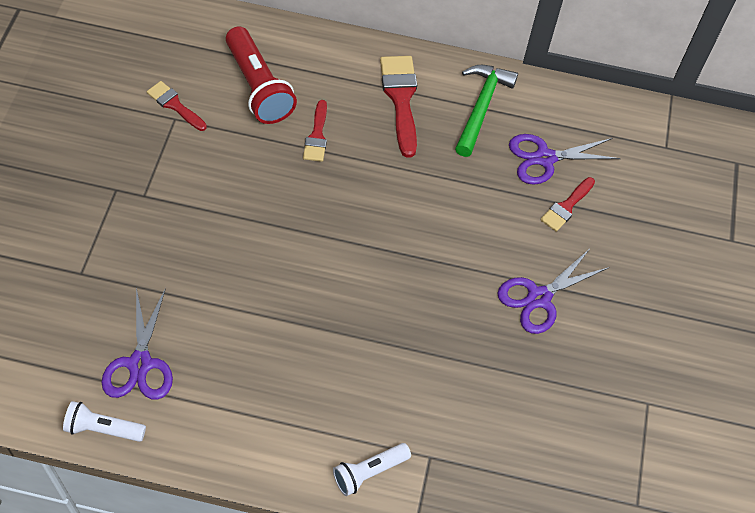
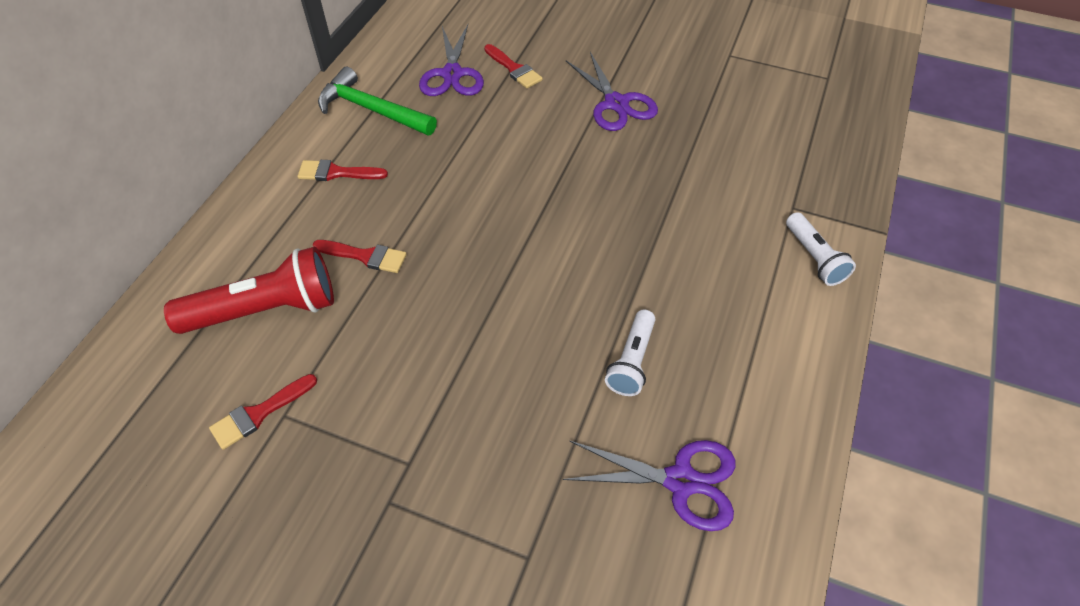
camera: 75 degrees left, 5 degrees down
white flashlight [63,401,146,442] -> white flashlight moved to [605,310,655,396]
red brush [380,56,417,158] -> red brush [297,160,388,181], size x0.60

